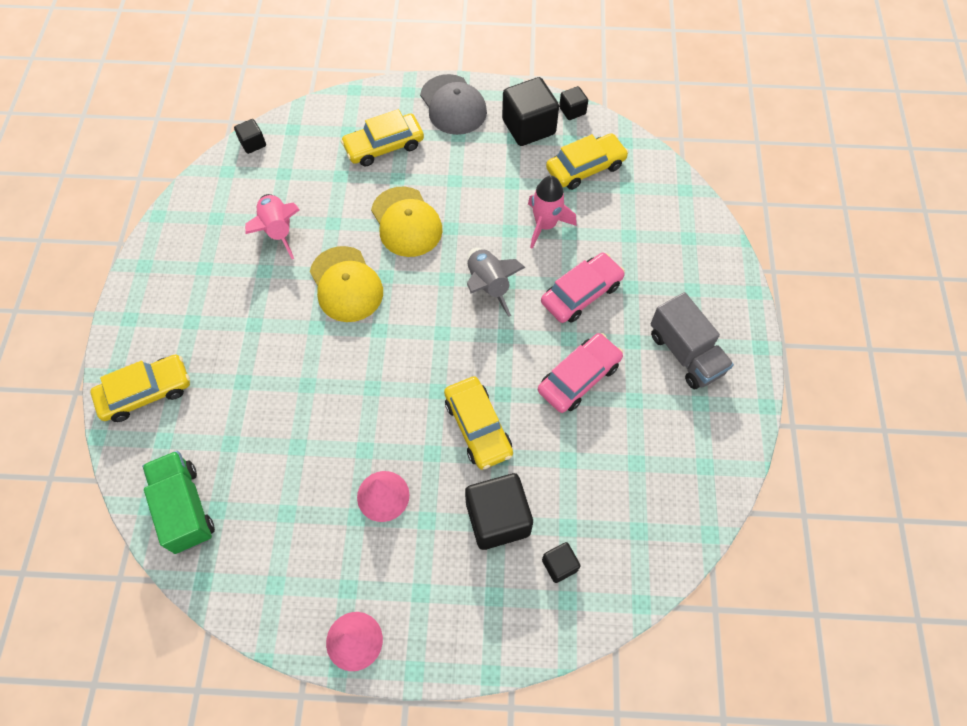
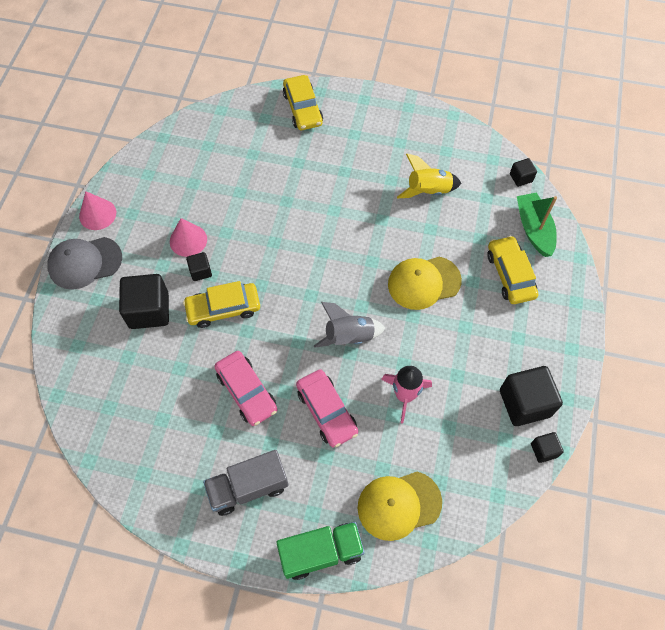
camera: 100 degrees right, 0 degrees up
green truck [142,451,215,554] -> green truck moved to [276,522,365,580]
pink rocket [245,194,300,259] -> yellow rocket [397,154,461,198]
yellow cap [310,246,383,322] -> yellow cap moved to [358,472,442,541]
grey cap [420,74,487,135] -> grey cap moved to [47,237,122,289]
black cube [542,542,580,583] -> black cube moved to [186,252,212,281]
yellow car [546,133,628,190] -> none
none -> green boat [517,192,557,257]

